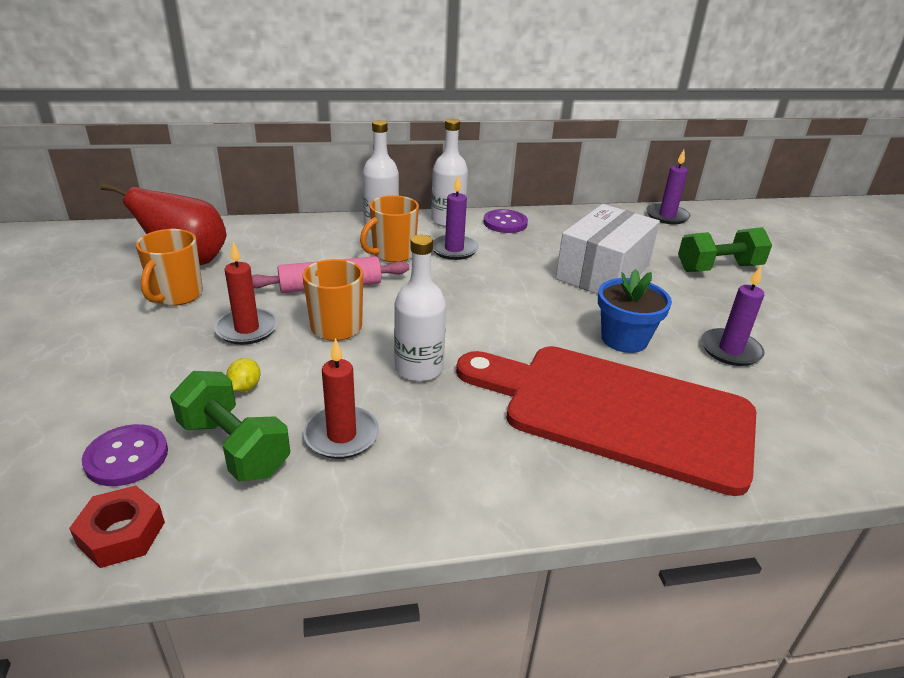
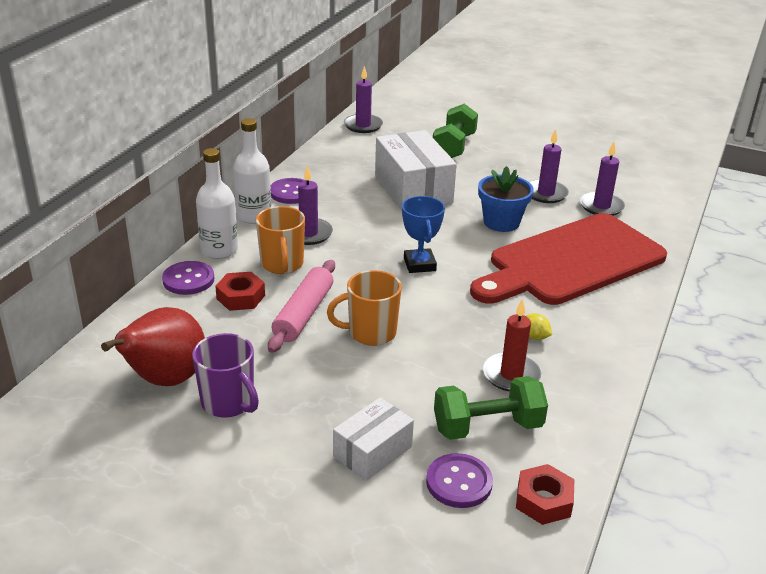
camera: 55 degrees left, 0 degrees up
orange mug [136,229,203,306] -> purple mug [192,333,259,418]
red candle [214,241,278,345] -> none
yellow lemon [226,358,260,392] -> yellow lemon moved to [526,313,552,340]
white bottle [394,235,446,382] -> none
none -> purple button [162,261,214,295]
none -> red nut [215,272,265,311]
none -> white box [333,397,414,481]
none -> blue trophy [402,196,445,273]
none -> purple candle [580,142,625,216]

